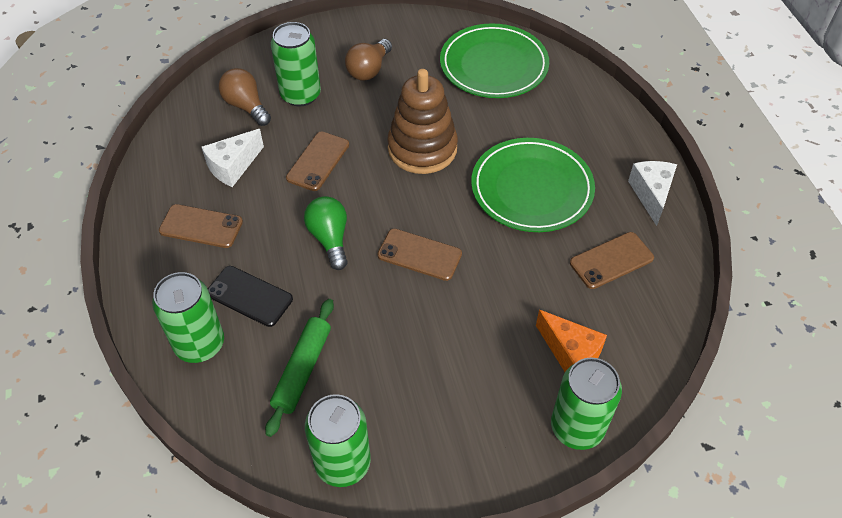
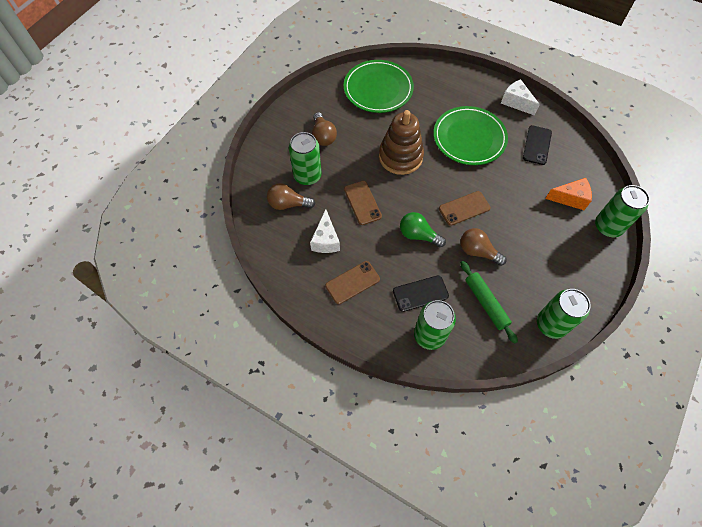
camera: 45 degrees left, 10 degrees up
brown phone [570,232,654,289] -> black phone [523,125,552,165]
none -> brown light bulb [460,228,507,266]

